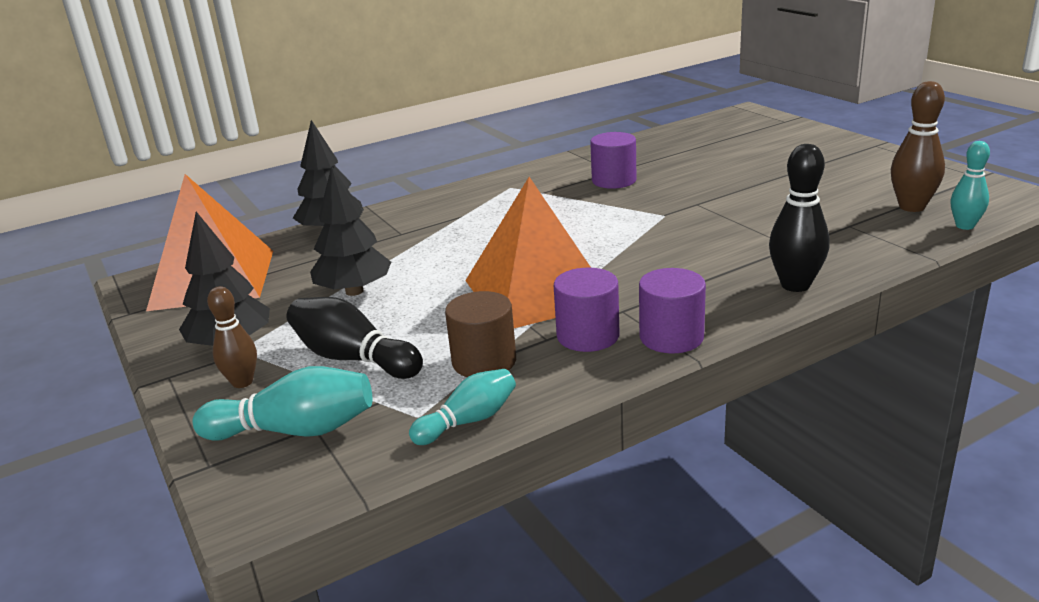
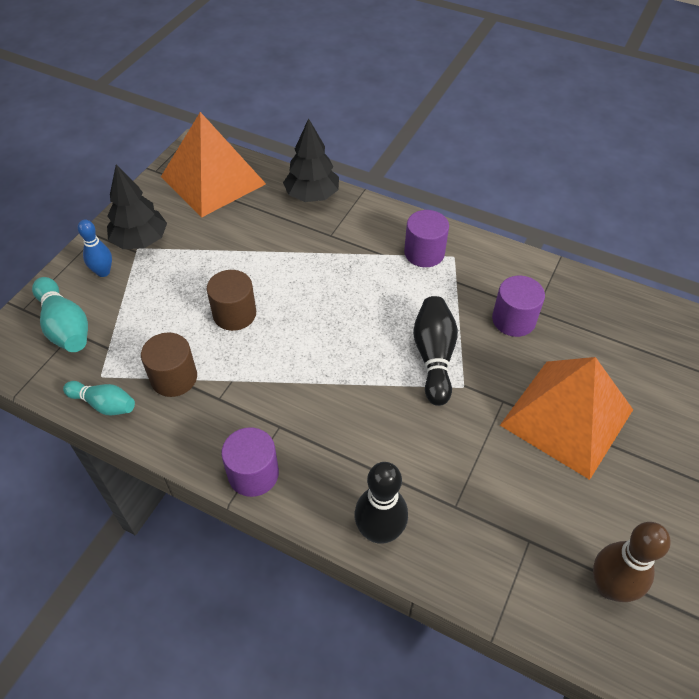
camera: 55 degrees right, 25 degrees up
brown bowling pin [207,286,257,388] -> blue bowling pin [77,220,112,277]
black bowling pin [286,297,423,379] -> black bowling pin moved to [413,296,458,406]
black tree [310,166,391,296] -> none
orange pyramid [465,177,591,328] -> orange pyramid moved to [500,357,633,480]
purple cylinder [554,268,619,352] -> purple cylinder moved to [404,210,449,267]
turquoise bowling pin [950,141,990,230] -> none
none -> brown cylinder [207,270,256,331]

